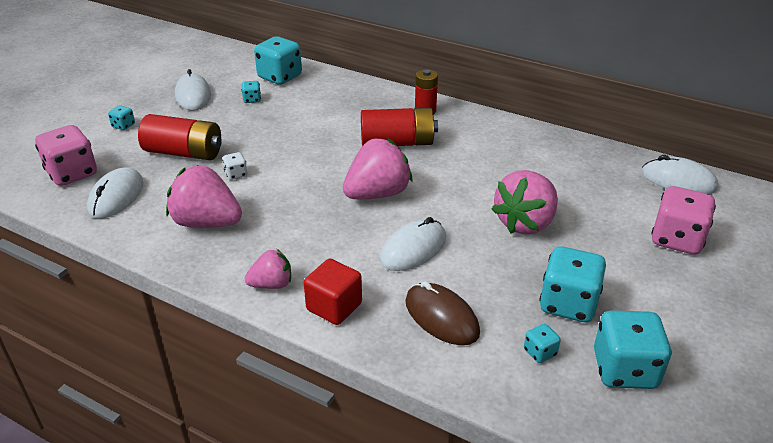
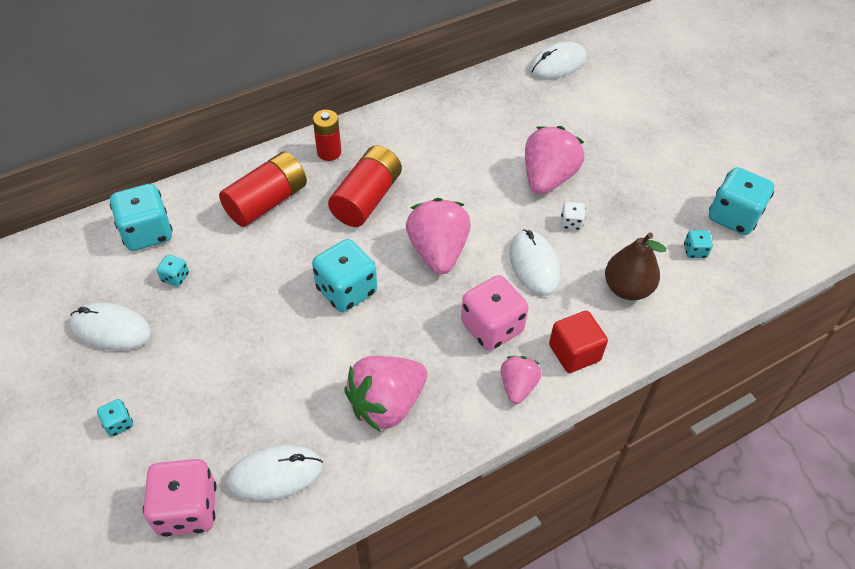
camera: 60 degrees left, 15 degrees up
white mouse [87,167,143,219] -> white mouse turned 60 degrees counterclockwise [226,445,323,501]
red battery [138,114,222,160] -> red battery moved to [219,151,307,227]
white dice [222,152,247,180] -> white dice moved to [561,202,585,230]
brown mouse [405,281,480,345] -> brown pear [605,233,666,300]
pink strawberry [491,170,558,234] -> pink strawberry turned 135 degrees counterclockwise [525,126,584,195]
turquoise dice [539,246,606,322] -> turquoise dice moved to [312,239,377,312]
pink dice [651,186,716,254] -> pink dice moved to [461,275,529,351]

